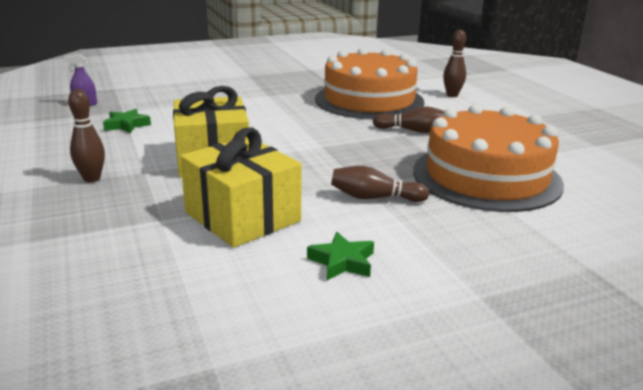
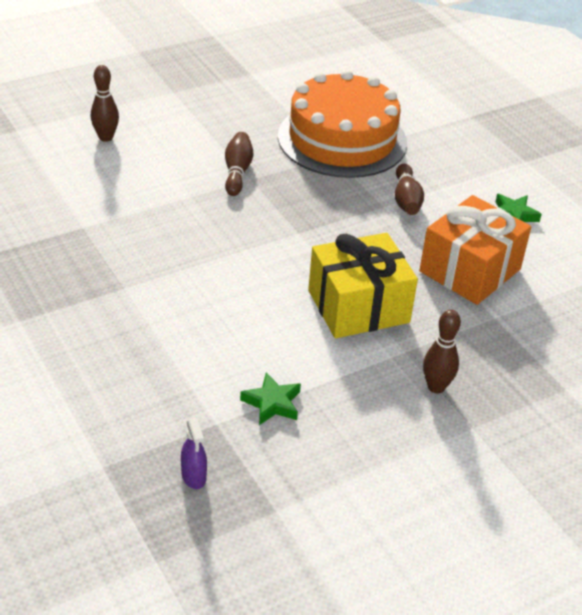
camera: 100 degrees left, 15 degrees up
yellow gift [180,127,301,248] -> orange gift [419,195,531,305]
orange cake [315,48,424,119] -> none

